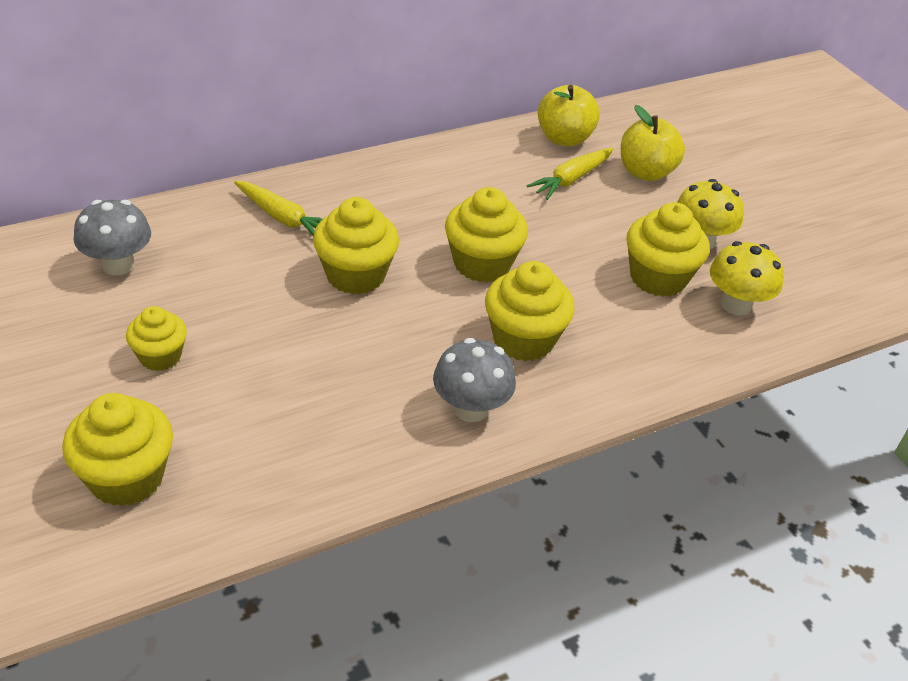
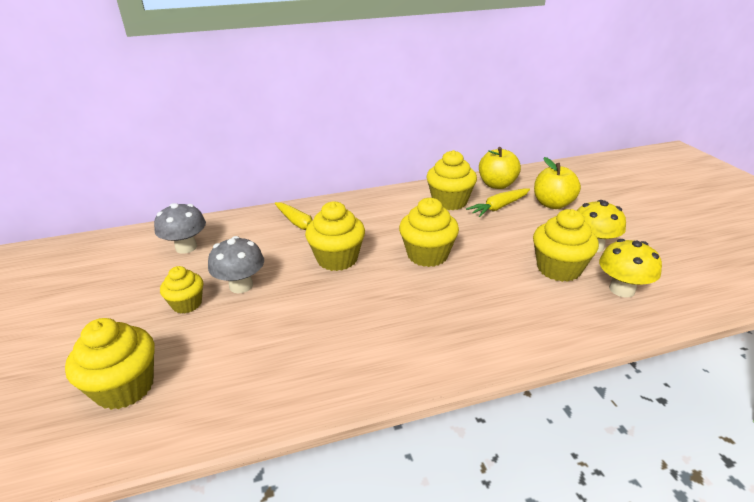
camera: 15 degrees right, 10 degrees down
grey mushroom [433,338,516,422] -> grey mushroom moved to [208,236,264,293]
yellow cupcake [485,261,575,361] -> yellow cupcake moved to [426,150,477,210]

